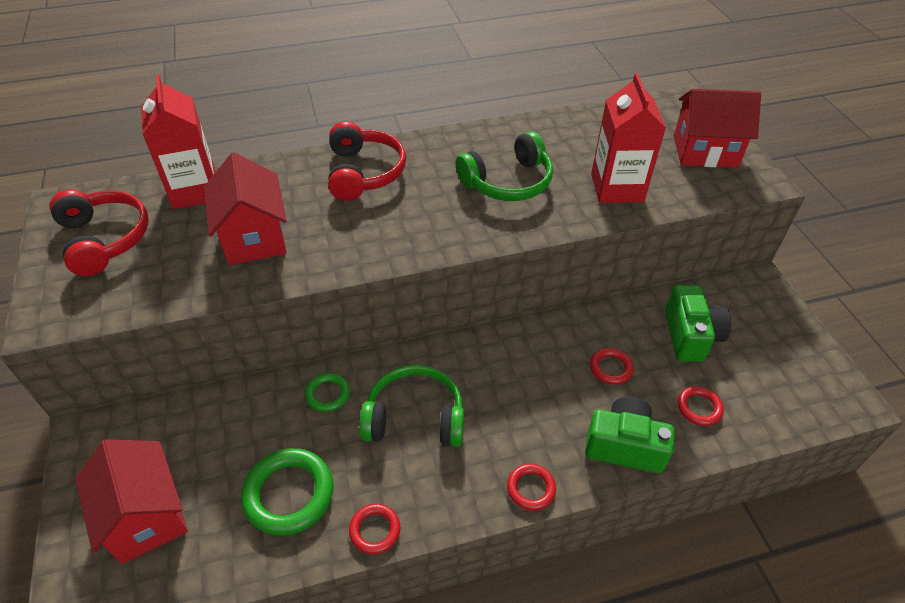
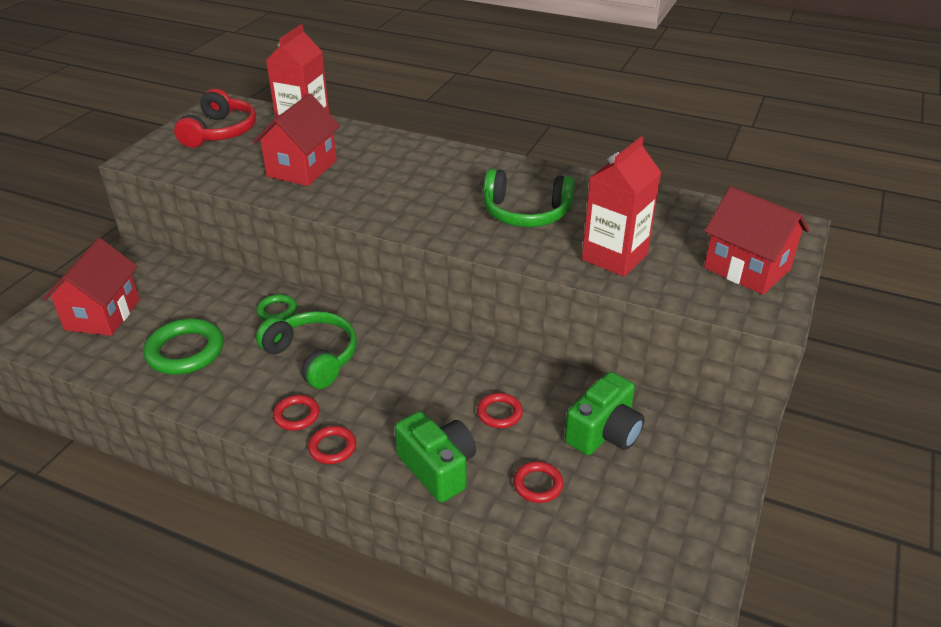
camera: 40 degrees right, 10 degrees down
red headphones [328,121,406,201] -> none
red ring [349,504,400,554] -> red ring moved to [273,395,319,430]

